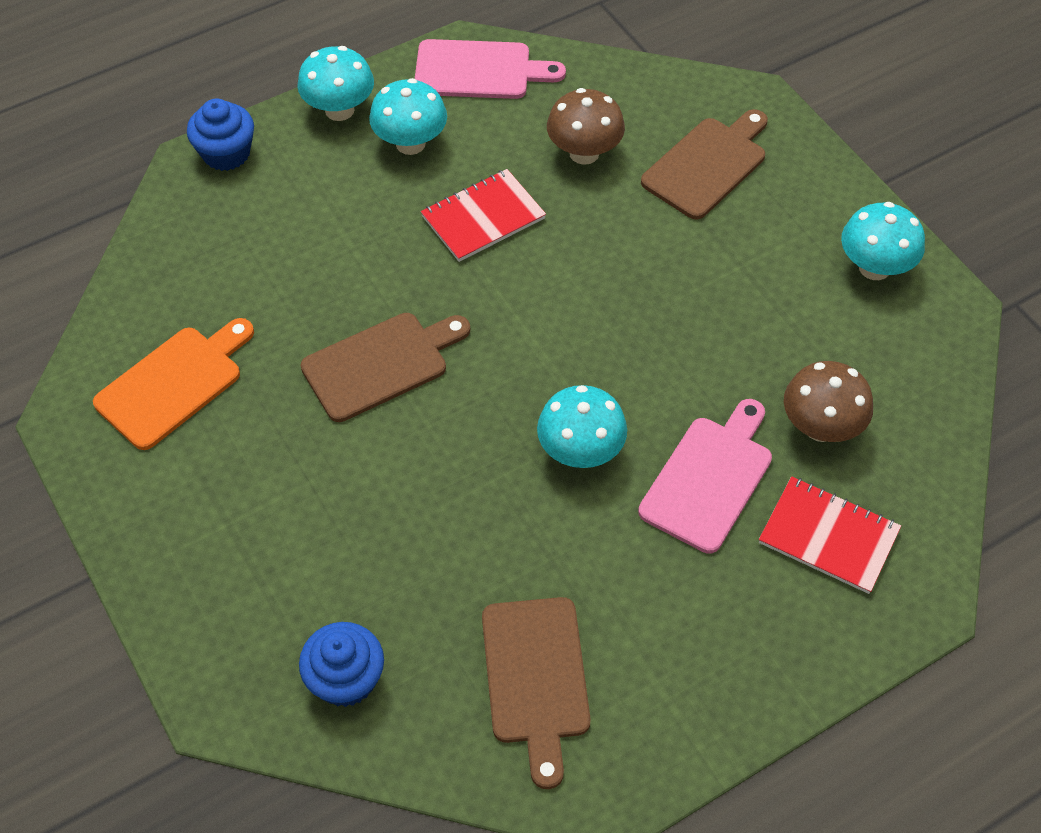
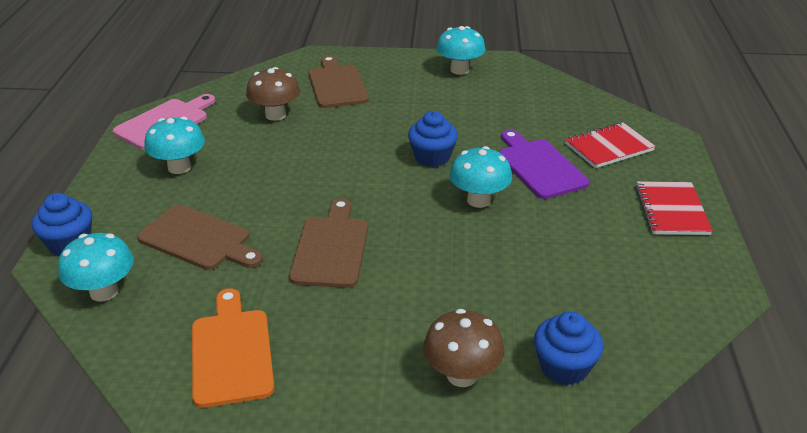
camera: 55 degrees left, 20 degrees down
turquoise mushroom [297,46,374,121] -> turquoise mushroom moved to [58,233,134,302]
red notebook [421,169,546,262] -> red notebook moved to [635,181,713,235]
brown cutting board [482,597,591,789] -> brown cutting board moved to [137,205,263,270]
pink cutting board [638,399,772,554] -> purple cutting board [499,130,589,199]
brown mushroom [784,361,873,442] -> brown mushroom moved to [423,309,504,387]
none -> blue cupcake [408,111,458,167]

